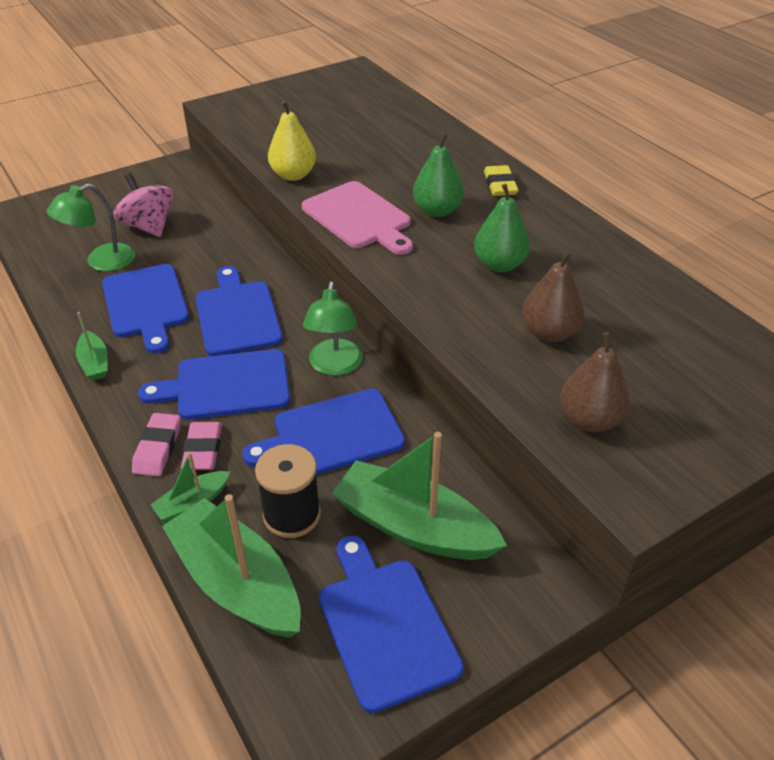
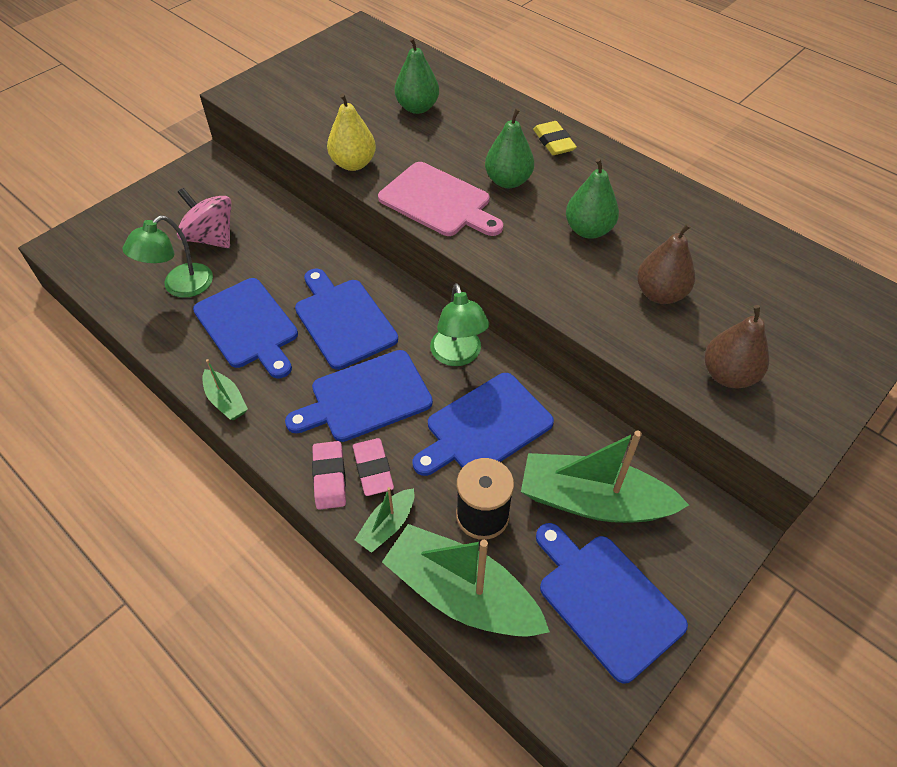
camera: 15 degrees left, 10 degrees up
none -> green pear [395,37,439,114]

